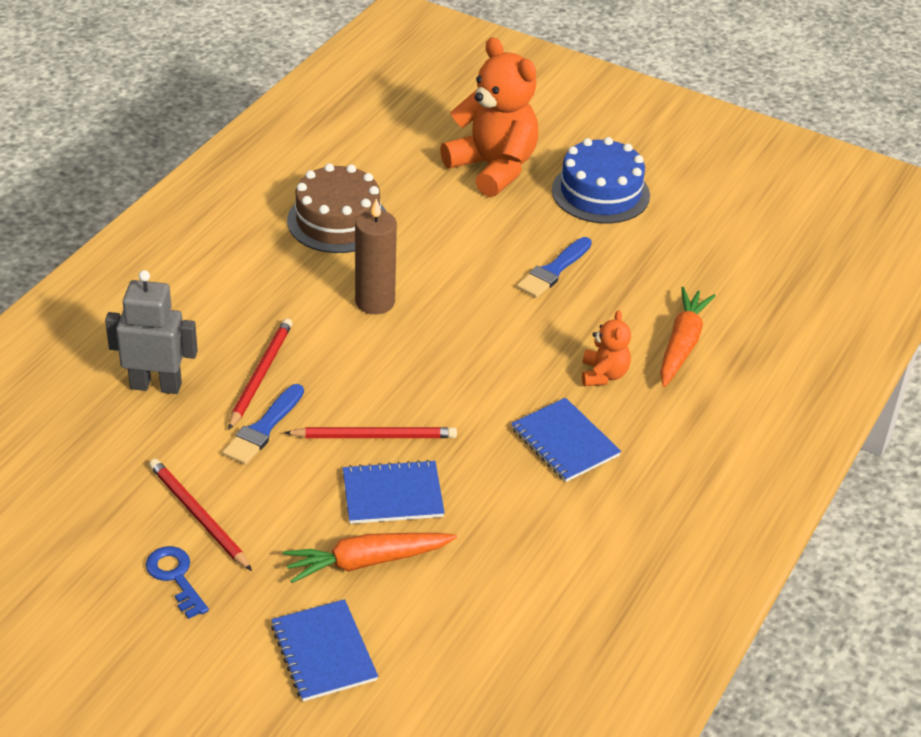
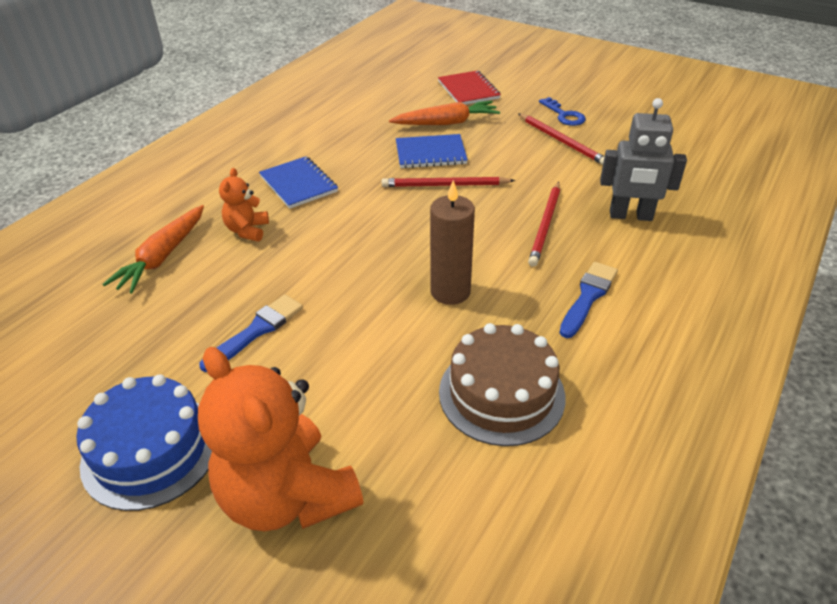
camera: 175 degrees left, 0 degrees up
blue brush [222,384,304,465] -> blue brush moved to [559,262,618,338]
blue notebook [271,599,378,702] -> red notebook [438,70,501,105]

